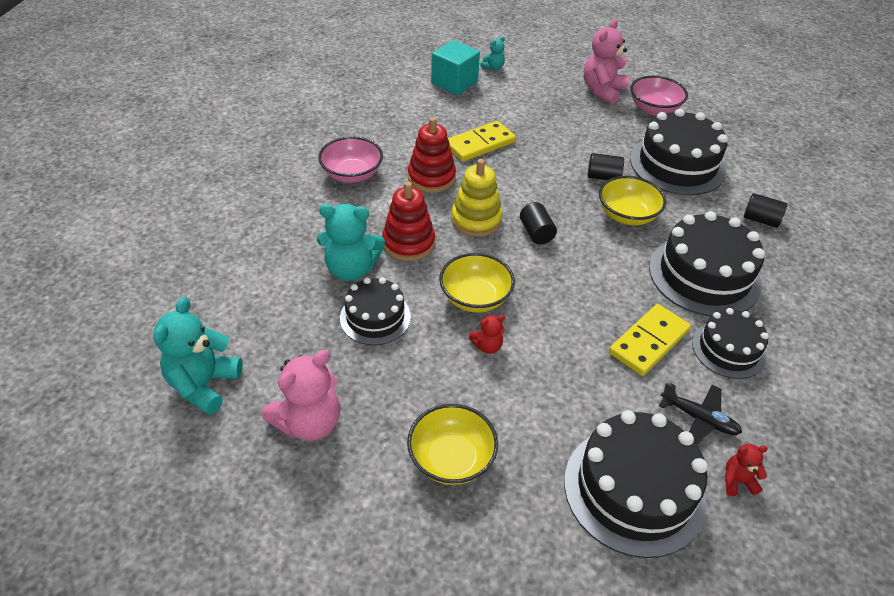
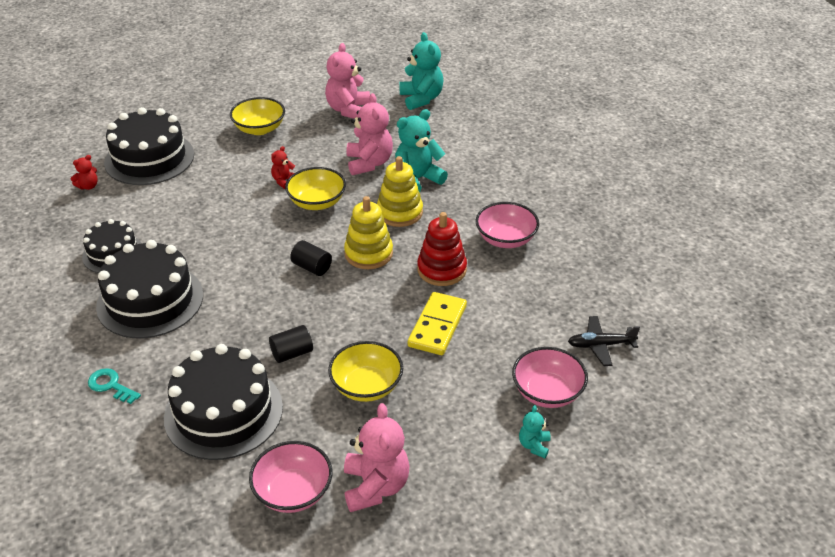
camera: 145 degrees right, 5 degrees down
black cake [340,277,411,345] -> pink teddy bear [346,93,393,175]
red stacking toy [382,181,435,261] -> yellow stacking toy [377,156,423,227]
turquoise cube [431,40,480,95] -> pink bowl [512,347,588,408]
yellow bowl [599,176,666,225] -> yellow bowl moved to [328,341,403,402]
yellow domino [609,304,691,376] -> none
black plane [659,382,742,444] -> black plane moved to [568,316,640,366]
black cylinder [744,193,787,228] -> turquoise key [88,368,141,404]

